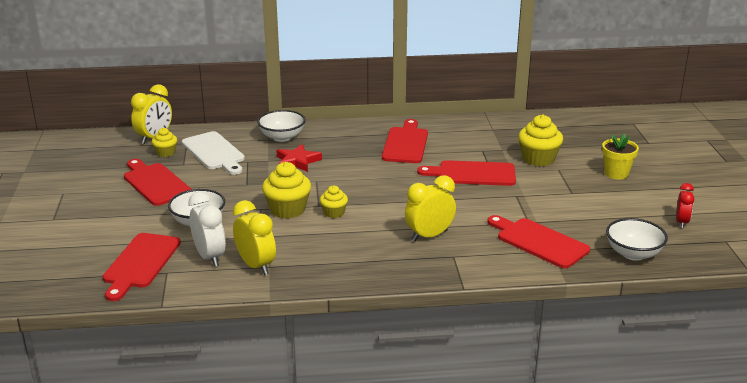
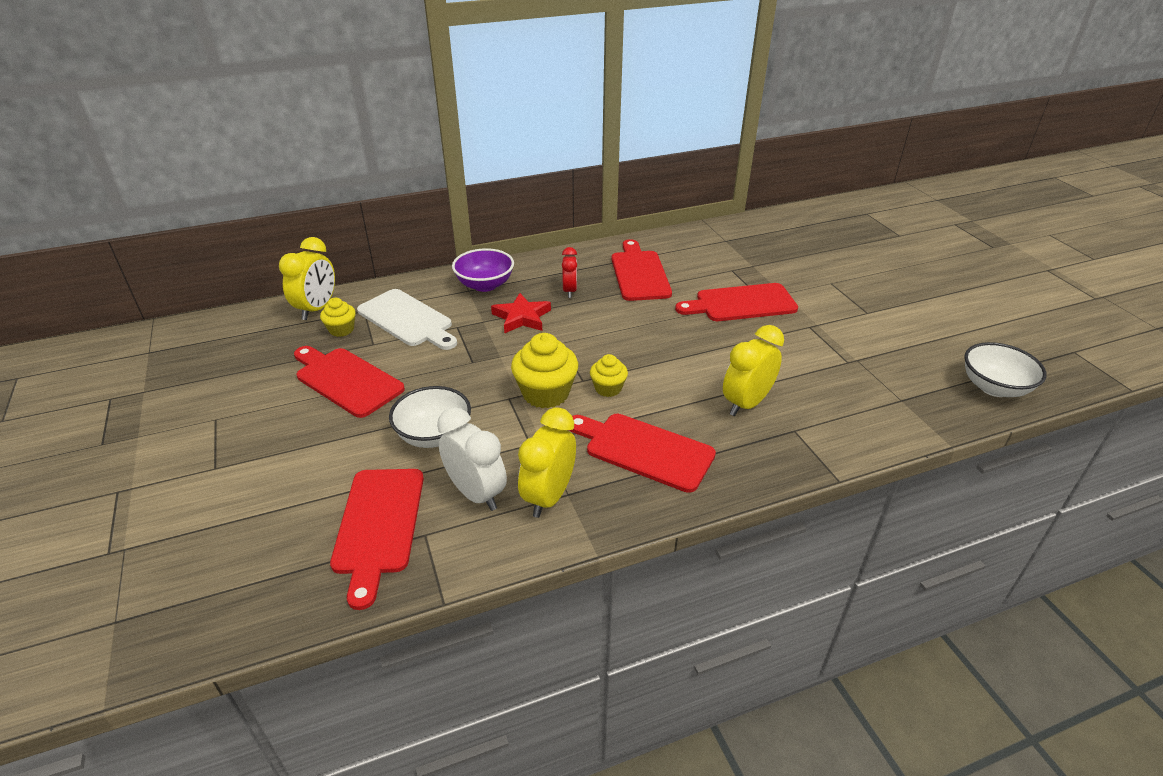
camera: 15 degrees left, 10 degrees up
yellow clock [233,200,276,275] -> yellow clock turned 105 degrees counterclockwise [518,407,576,518]
white bowl [257,110,306,142] -> purple bowl [452,248,514,292]
red cutting board [487,215,590,268] -> red cutting board moved to [569,414,716,493]
yellow cupcake [518,115,563,166] -> none
yellow flower pot [602,133,639,180] -> none
red clock [676,183,694,228] -> red clock moved to [562,247,577,298]

